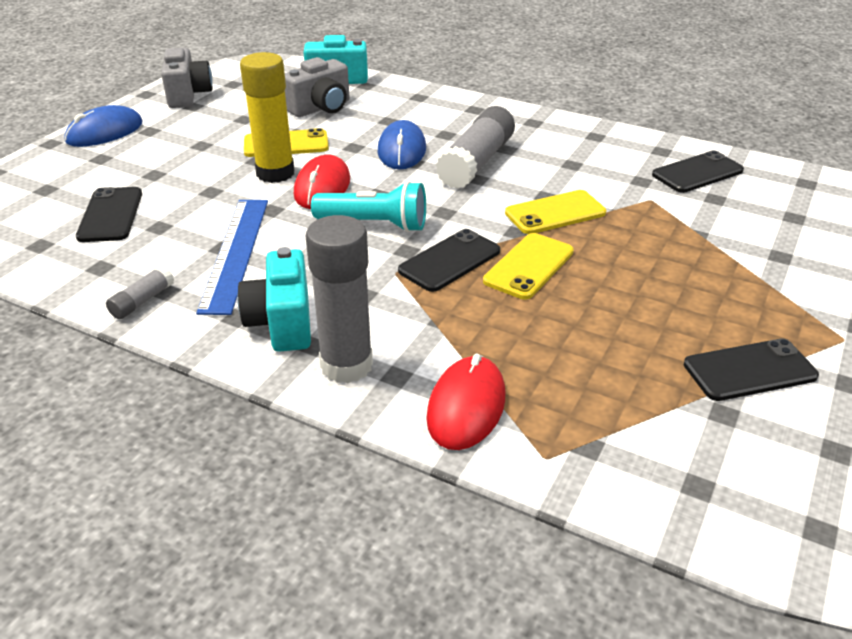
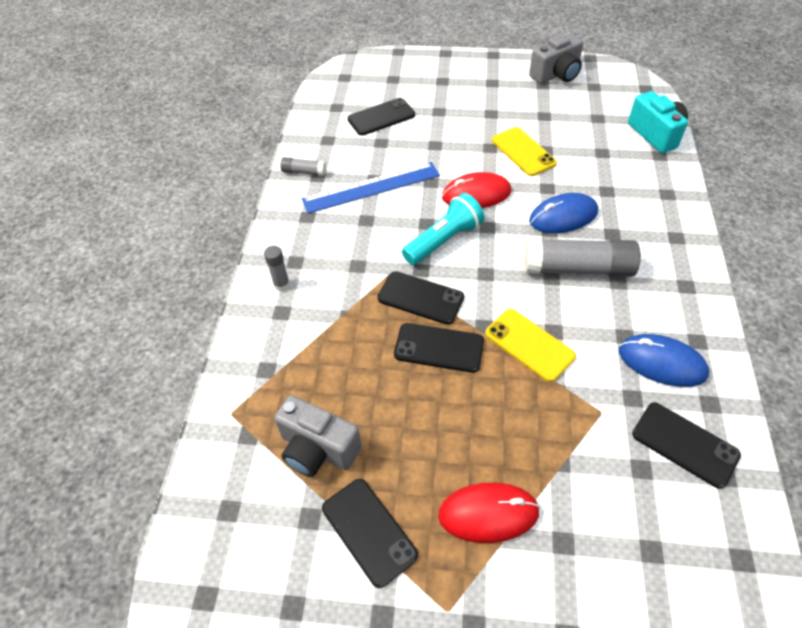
camera: 70 degrees right, 15 degrees up
blue mouse [64,105,143,147] -> blue mouse moved to [619,334,709,387]
turquoise camera [237,247,311,352] -> none
yellow glue stick [240,52,295,183] -> none
grey camera [285,57,349,117] -> grey camera moved to [274,395,362,477]
grey glue stick [305,215,373,383] -> grey glue stick [264,246,290,291], size x0.47
turquoise flashlight [311,181,426,232] -> turquoise flashlight turned 120 degrees counterclockwise [402,193,485,265]
red mouse [426,353,505,450] -> red mouse moved to [438,483,540,543]
yellow phone [483,233,574,300] -> black phone [394,323,484,373]

